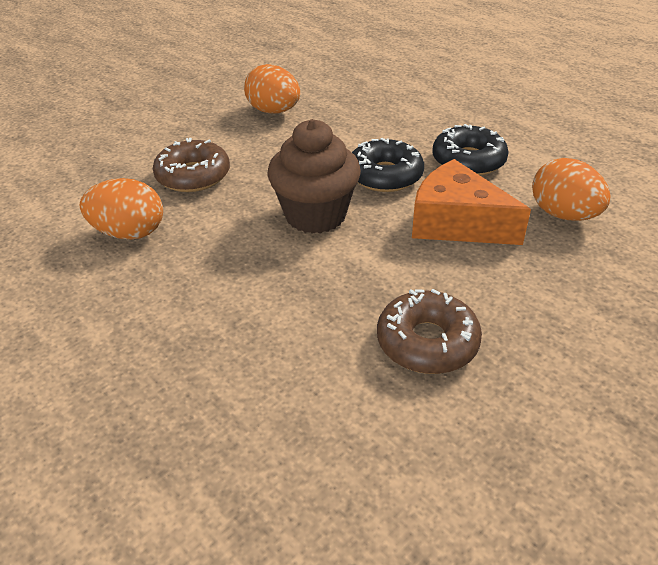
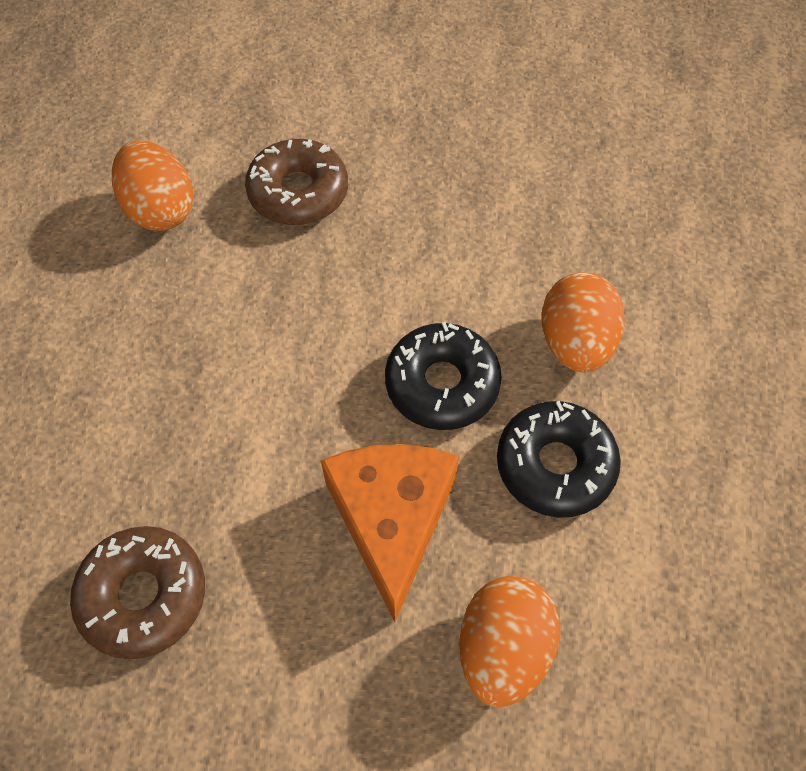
camera: 55 degrees right, 20 degrees up
orange egg [244,64,300,113] -> orange egg moved to [542,272,625,372]
brown cupcake [268,119,361,234] -> none

